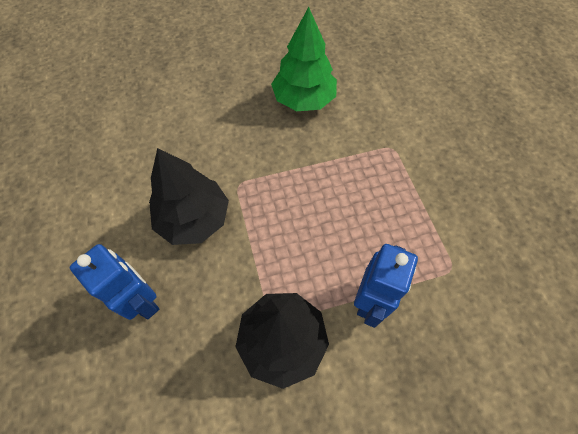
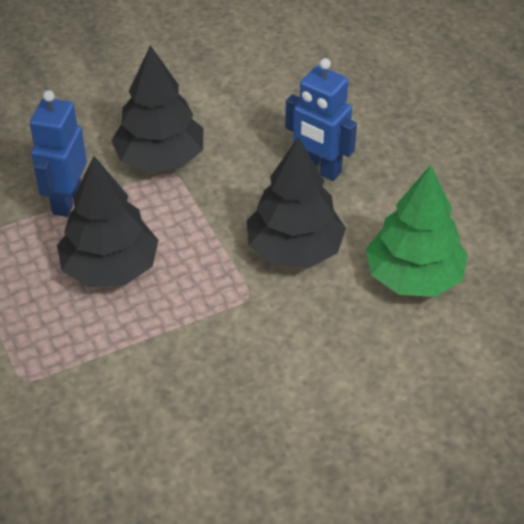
camera: 170 degrees right, 15 degrees down
green tree [271,7,337,111] -> green tree moved to [366,165,468,297]
none -> black tree [57,156,159,287]

